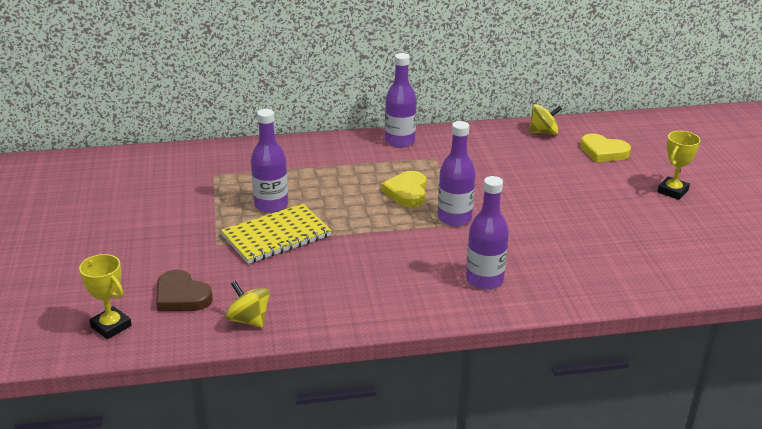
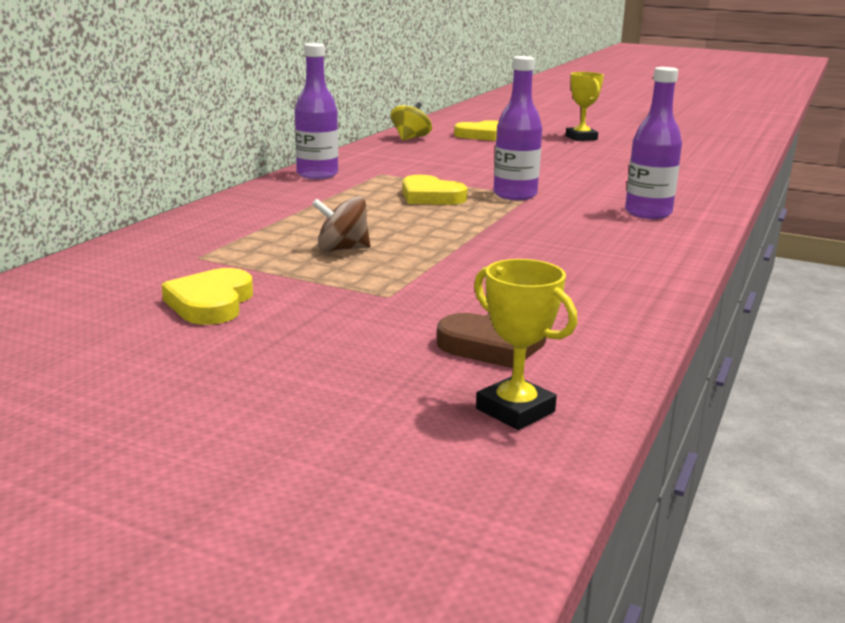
camera: 55 degrees left, 10 degrees down
yellow trophy [79,254,132,339] -> yellow trophy turned 60 degrees clockwise [474,259,577,430]
yellow notebook [221,204,332,264] -> none
yellow spinning top [225,281,270,328] -> none
purple bottle [251,109,288,213] -> brown spinning top [312,196,370,252]
none -> yellow heart [162,268,253,325]

